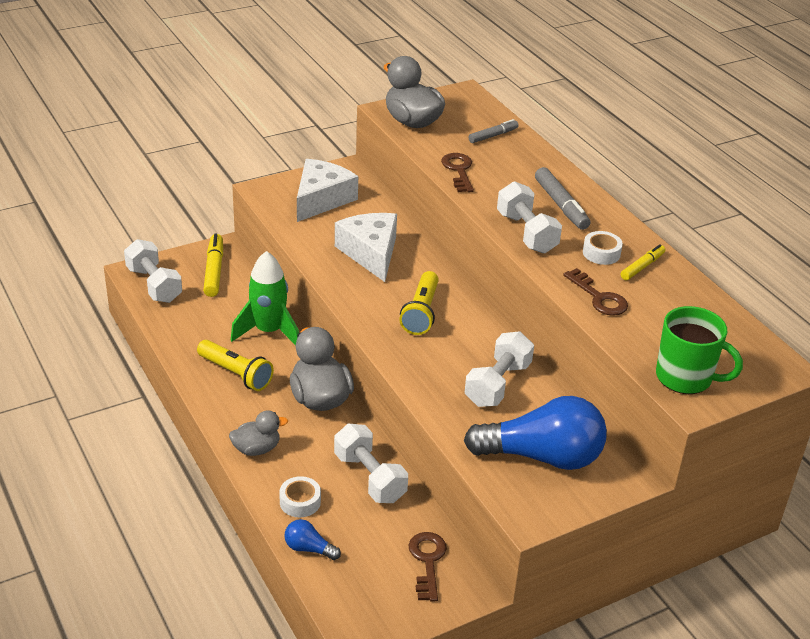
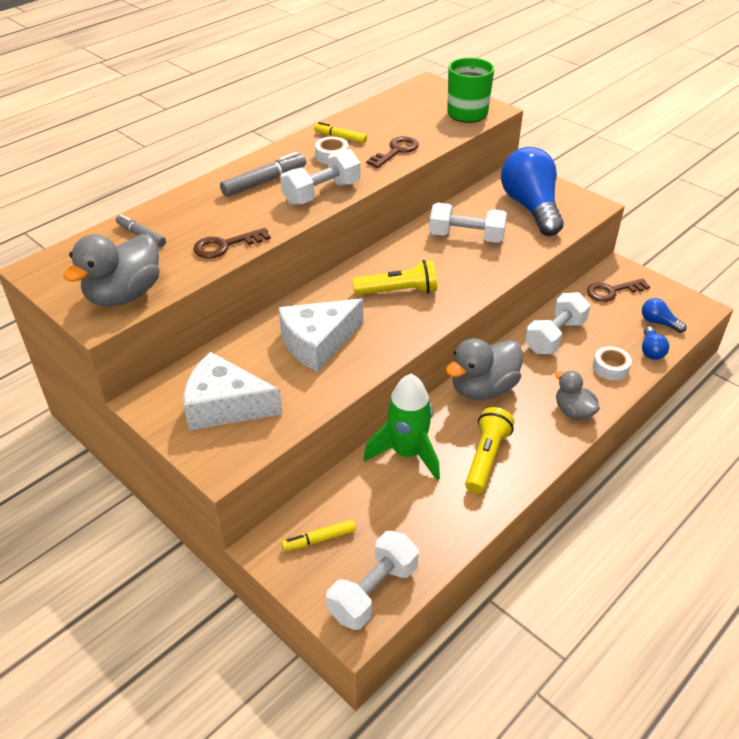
camera: 105 degrees left, 5 degrees up
yellow marker [203,234,223,297] -> yellow marker [281,519,356,551], size x0.64
none -> blue light bulb [642,298,687,333]

